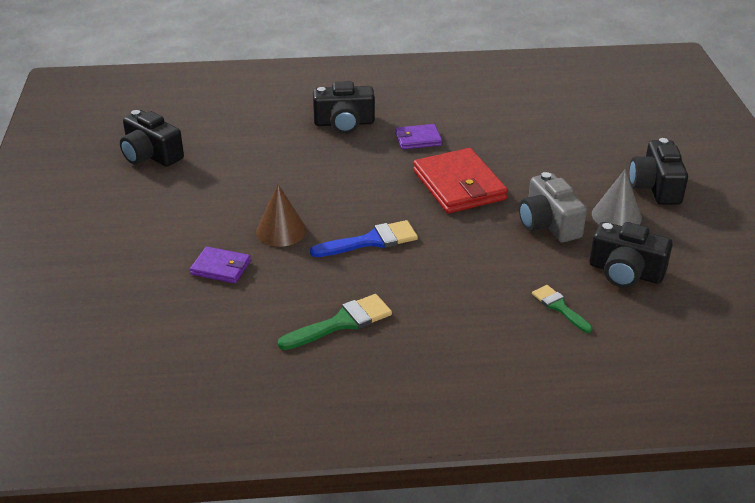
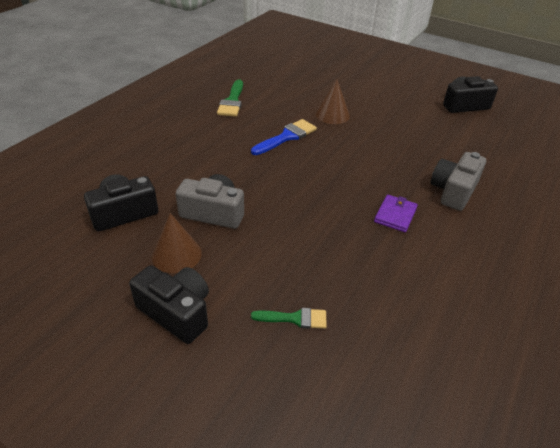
camera: 125 degrees right, 5 degrees up
purple wallet [190,246,251,283] -> none
blue brush [310,220,418,257] -> blue brush turned 150 degrees counterclockwise [251,119,317,155]
black camera [313,81,375,134] -> grey camera [431,152,486,211]
red wallet [413,148,508,213] -> none
green brush [532,285,593,333] -> green brush moved to [251,308,327,329]
grey cone [592,170,642,226] -> brown cone [152,213,202,273]

